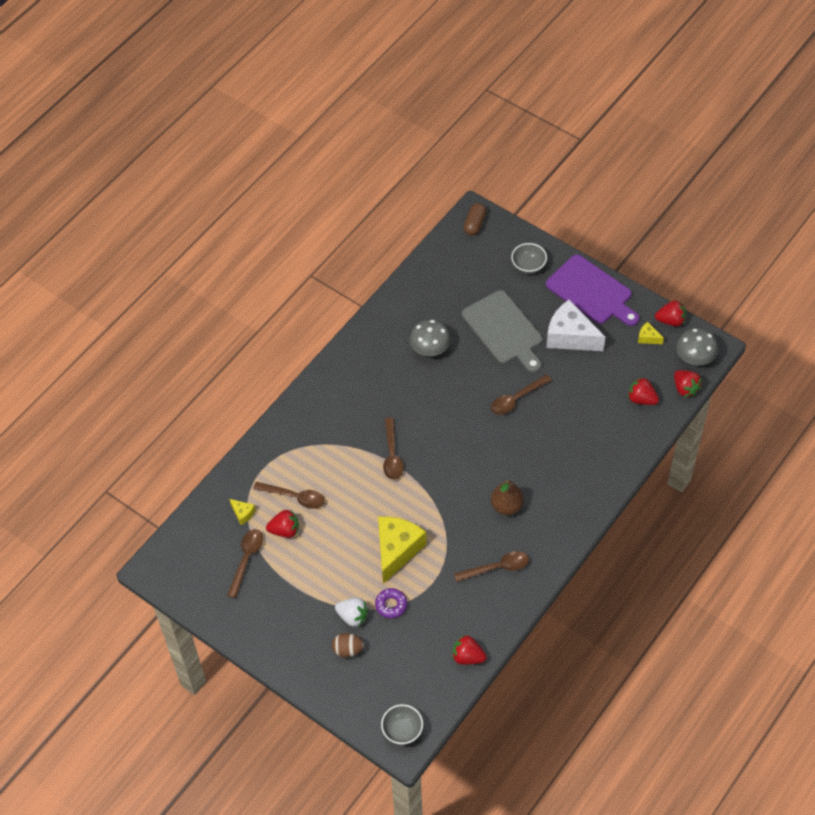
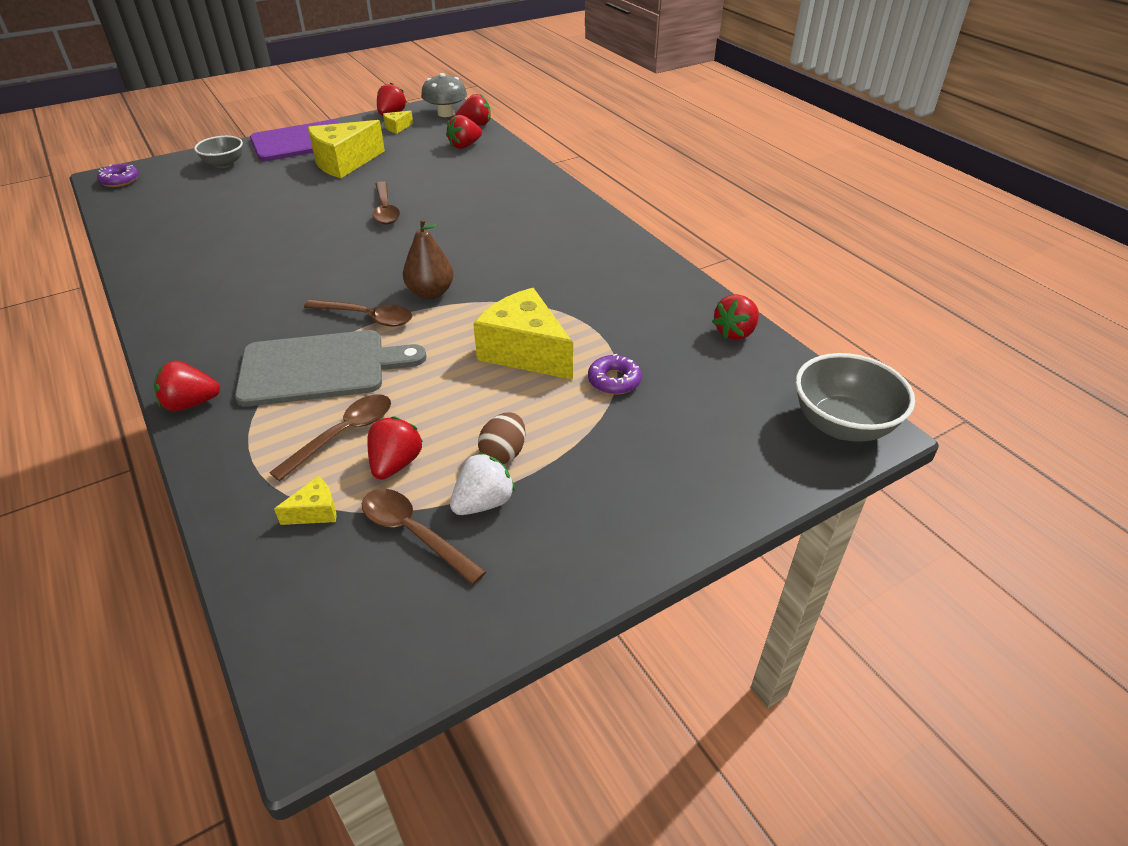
camera: 70 degrees left, 15 degrees down
brown egg [332,633,364,657] -> brown egg moved to [478,413,526,464]
white strawberry [335,598,368,627] -> white strawberry moved to [450,452,515,515]
grey bowl [381,704,423,745] -> grey bowl [795,353,915,442], size x1.55
grey mushroom [410,320,451,356] -> none
brown spoon [454,551,529,582] -> none
grey cutting board [462,290,543,373] -> grey cutting board moved to [235,330,426,407]
brown capsule [464,203,486,235] -> purple donut [97,164,139,187]
brown pear [491,480,524,515] -> brown pear moved to [403,218,454,299]
white cheese [546,300,605,351] -> yellow cheese [308,120,385,178]
none -> red strawberry [154,361,220,411]

